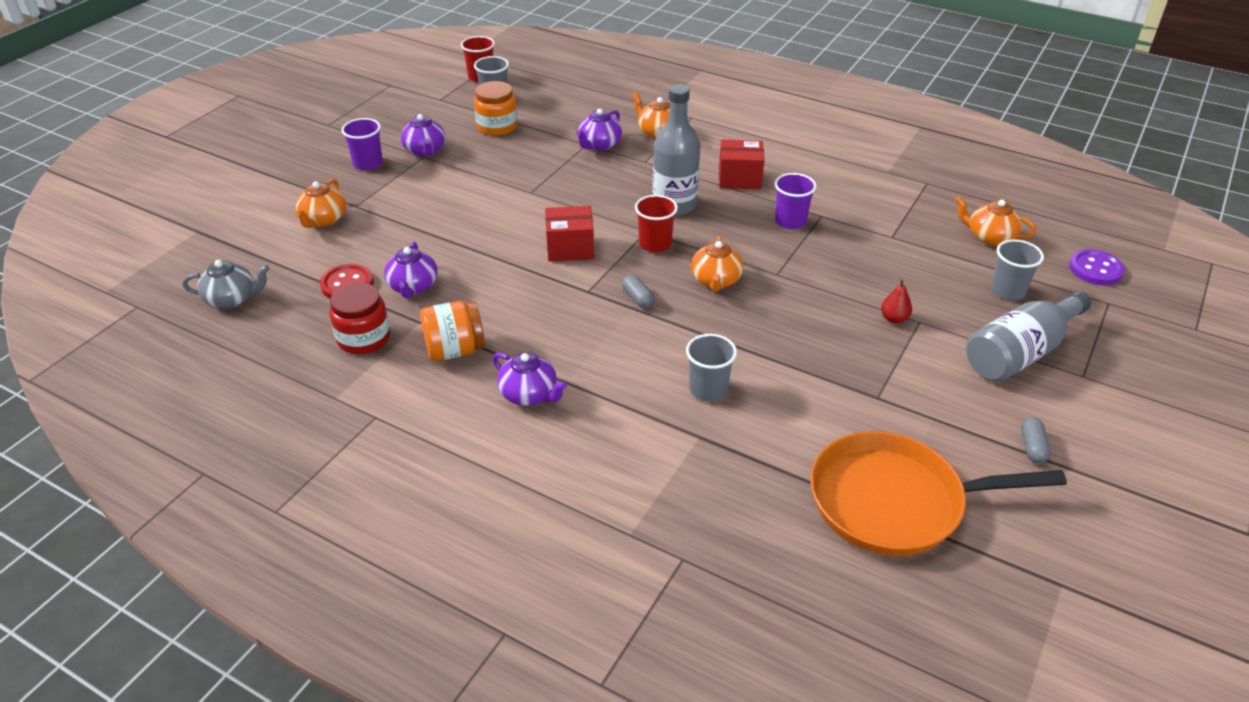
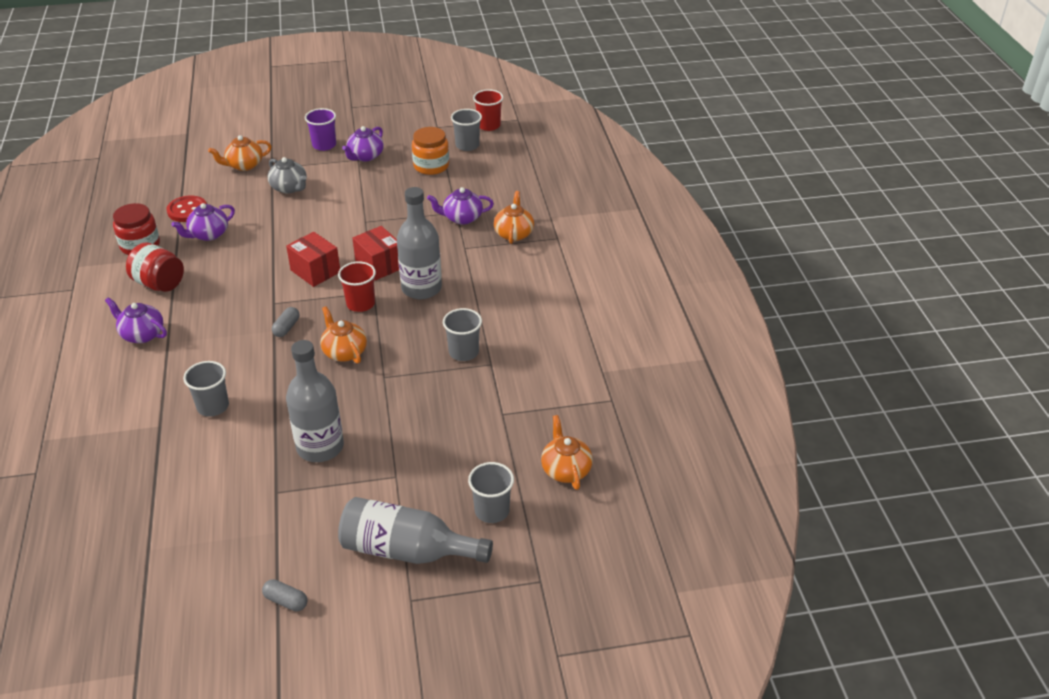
camera: 50 degrees right, 0 degrees up
grey teapot [183,260,270,309] -> grey teapot moved to [268,157,307,194]
orange jar [420,301,485,362] -> red jar [126,243,184,292]
purple teapot [492,352,567,406] -> purple teapot turned 120 degrees clockwise [105,297,167,343]
orange teapot [691,236,743,292] -> orange teapot turned 90 degrees clockwise [320,306,367,364]
red box [719,140,764,189] -> red box moved to [353,226,399,281]
purple cup [774,173,817,229] -> grey cup [443,308,482,361]
orange pan [810,431,1067,556] -> none
red pear [881,279,912,324] -> none
grey capsule [1021,418,1051,463] -> grey capsule turned 60 degrees clockwise [262,579,308,611]
purple button [1069,249,1125,285] -> none
none -> grey bottle [286,340,344,462]

